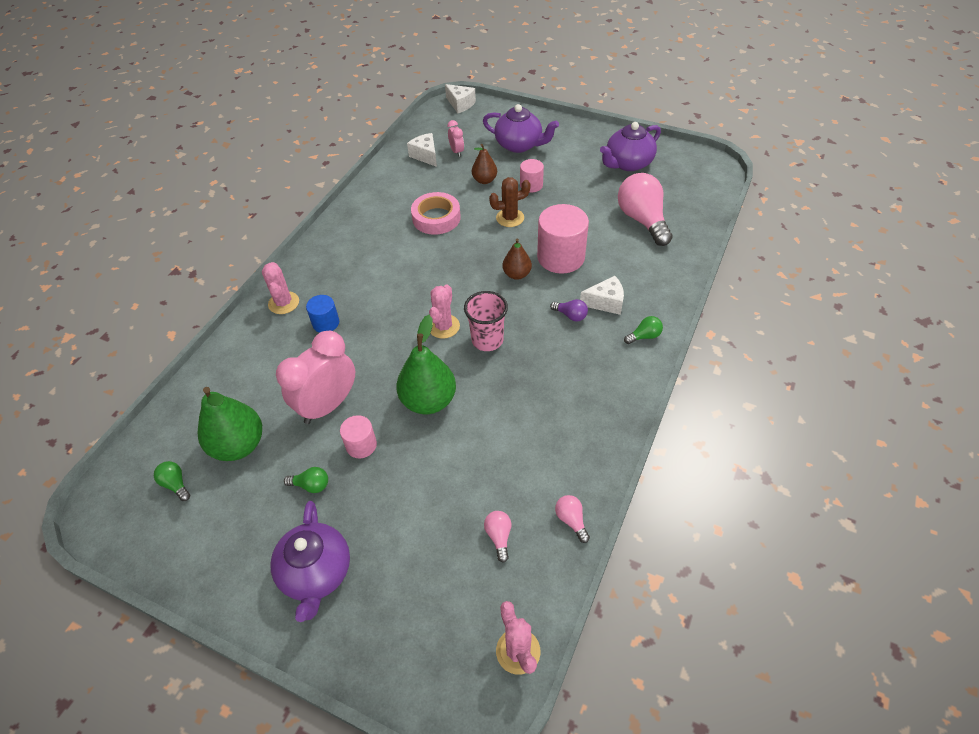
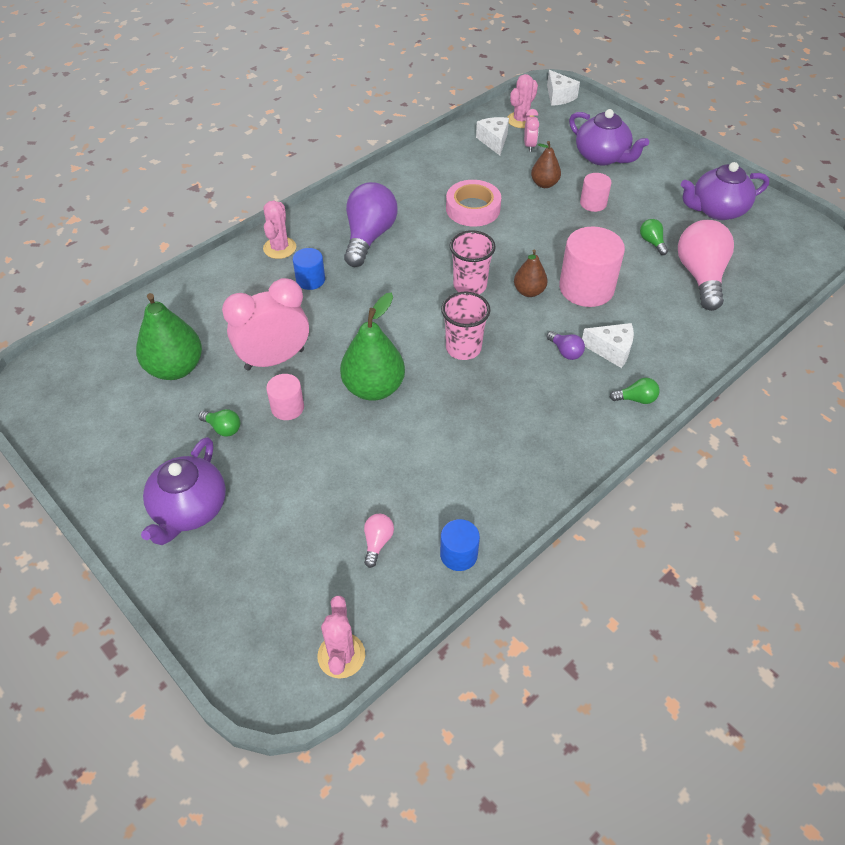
camera: 20 degrees right, 0 degrees up
green light bulb [154,461,190,501] -> green light bulb moved to [640,219,668,255]
pink cactus [429,284,460,339] -> pink cactus moved to [507,74,538,128]
brown cactus [489,177,530,227] -> none
pink light bulb [555,495,590,543] -> blue cylinder [440,519,480,571]
none -> purple light bulb [344,182,398,267]
none -> pink cup [449,230,496,294]

